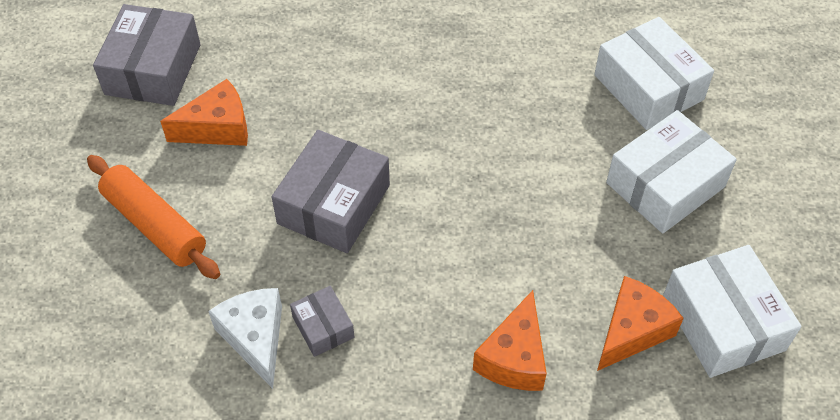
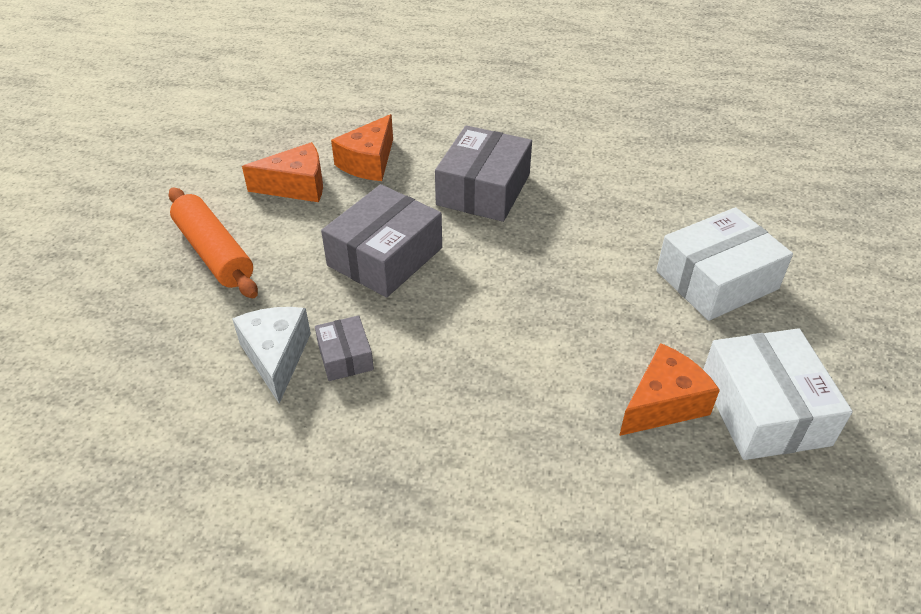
camera: 10 degrees right, 10 degrees down
grey box [93,4,200,106] -> grey box moved to [435,125,532,222]
orange cheese [473,290,547,391] -> orange cheese moved to [331,114,393,181]
white box [594,17,714,130] -> none

